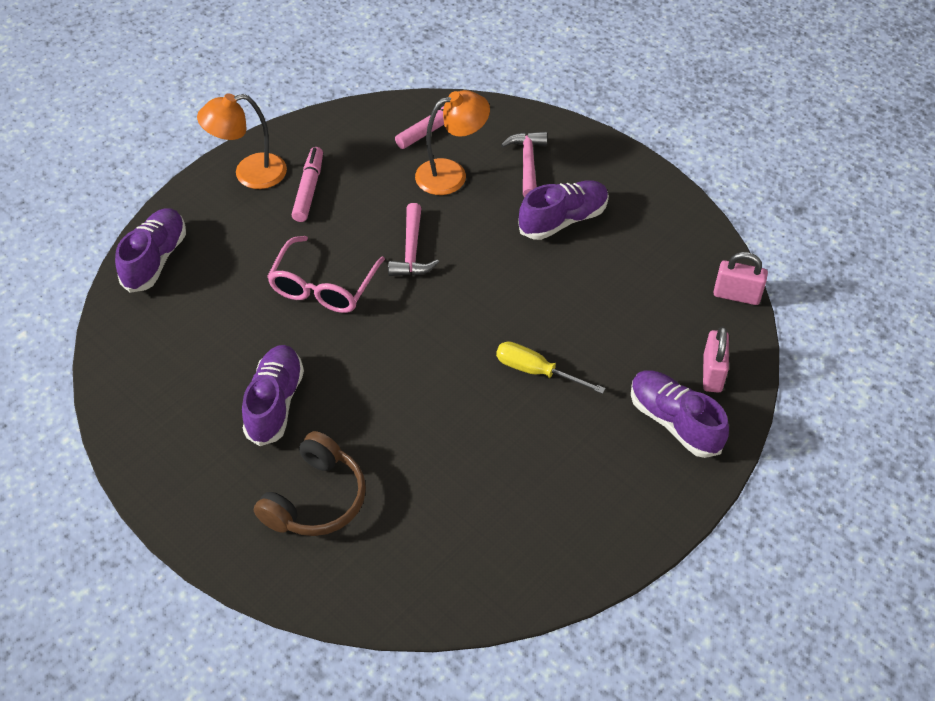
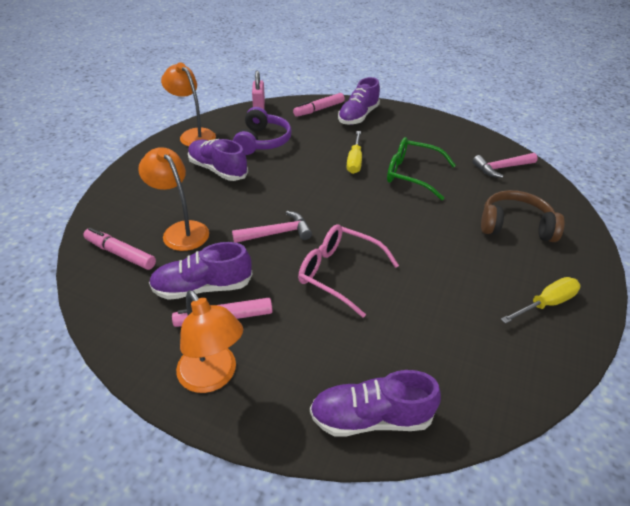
camera: 110 degrees left, 10 degrees down
purple shoe [242,345,304,446] -> purple shoe moved to [149,242,253,300]
pink glasses [267,236,385,313] -> pink glasses turned 150 degrees counterclockwise [298,224,399,318]
pink hammer [501,132,547,197] -> pink hammer moved to [472,153,538,178]
pink padlock [703,326,729,393] -> pink marker [293,93,345,117]
none -> orange lamp [161,62,216,146]
none -> purple headphones [233,107,292,155]
none -> green glasses [387,137,456,200]
none -> yellow screwdriver [501,277,580,324]

